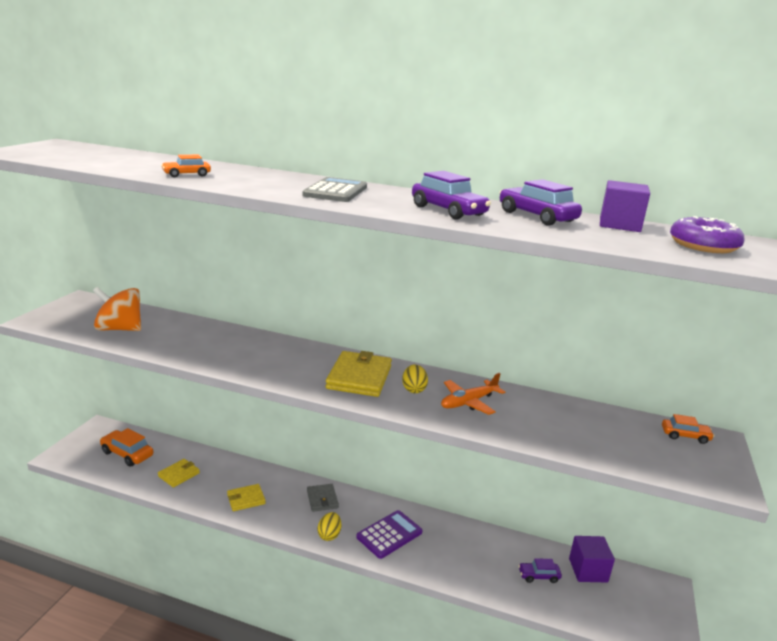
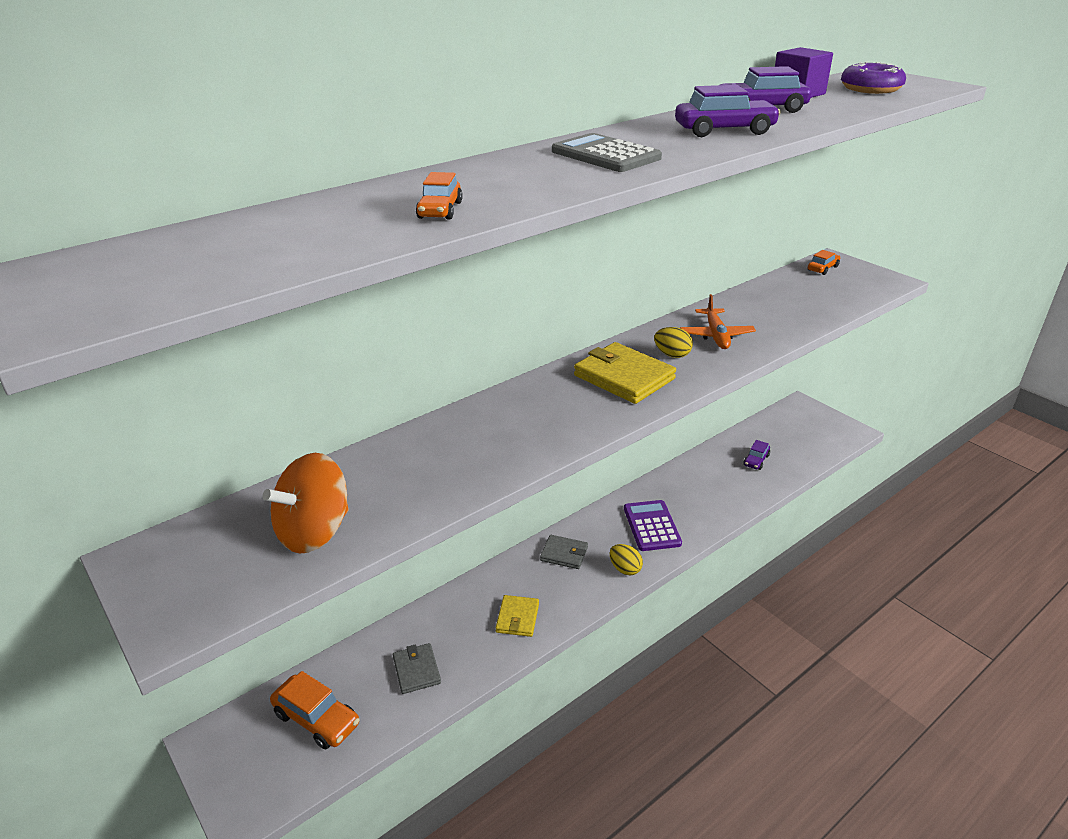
camera: 55 degrees left, 10 degrees up
orange car [100,428,153,467] -> orange car turned 120 degrees counterclockwise [270,671,359,749]
yellow wallet [158,459,200,488] -> grey wallet [393,643,441,694]
purple cube [569,536,615,583] -> none

